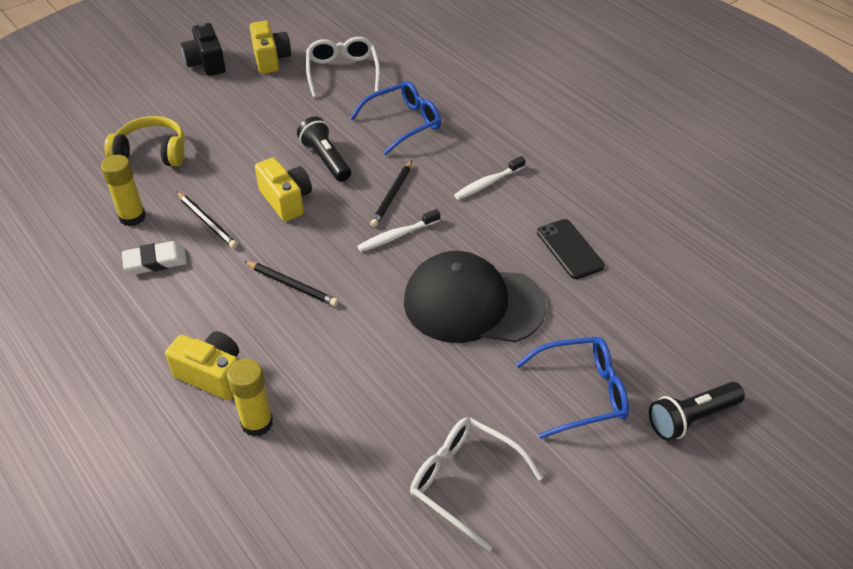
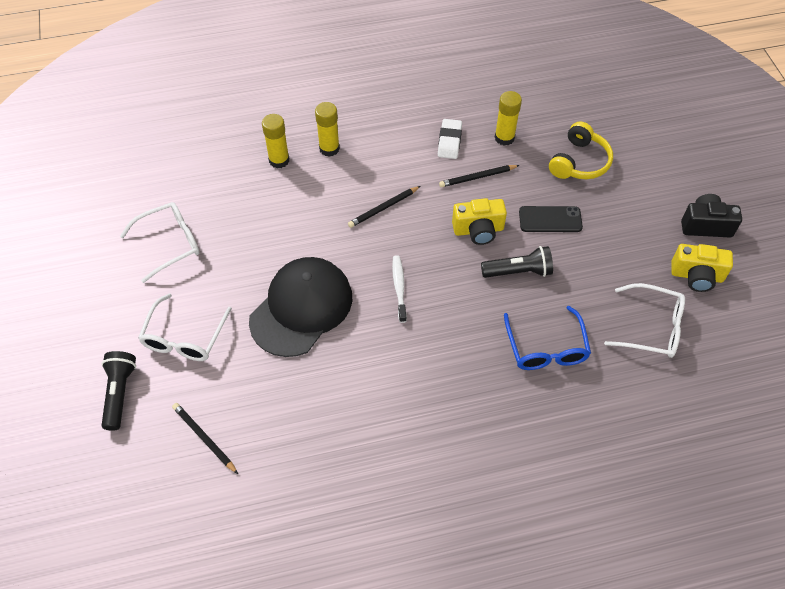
camera: 115 degrees right, 10 degrees up
yellow camera [165,331,239,400] -> yellow glue stick [315,102,340,157]
black pencil [370,160,412,227] -> black pencil moved to [172,403,238,474]
white toothbrush [454,156,526,200] -> none
blue glasses [516,337,629,439] -> white glasses [138,293,232,361]
black phone [537,219,605,279] -> black phone moved to [519,206,583,232]

